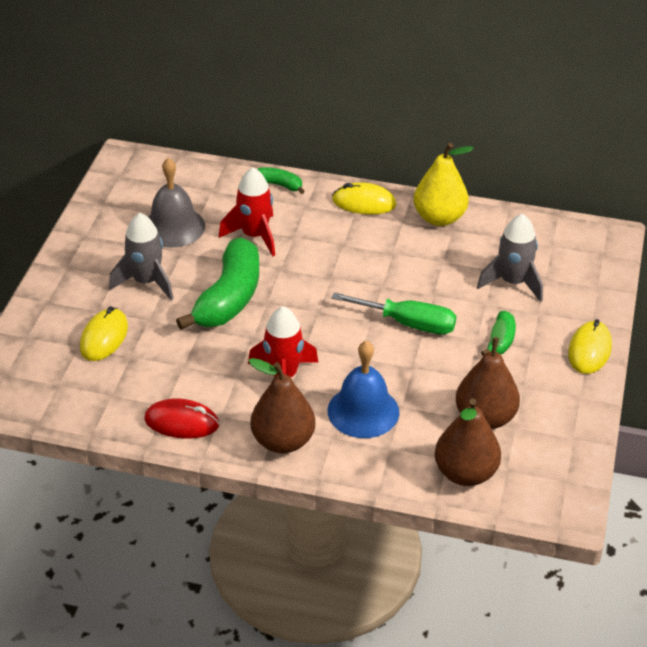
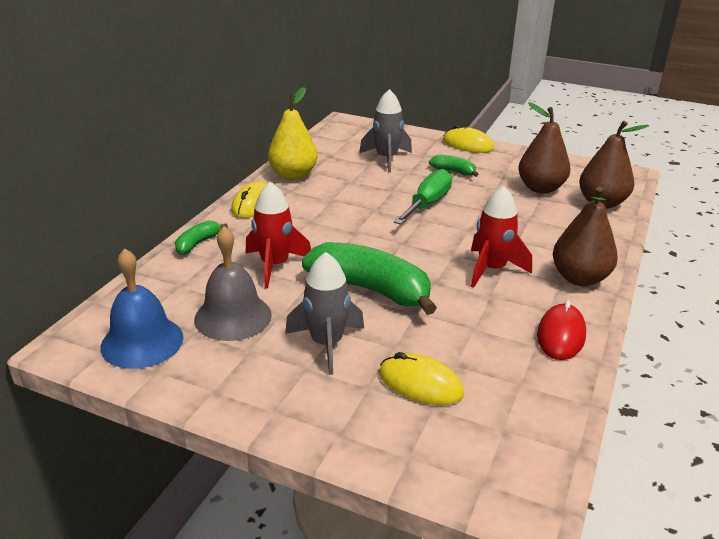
camera: 80 degrees left, 10 degrees down
blue bell [328,341,399,438] -> blue bell moved to [100,248,183,369]

